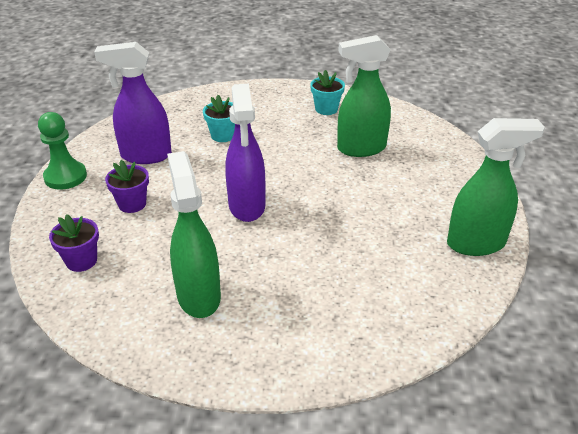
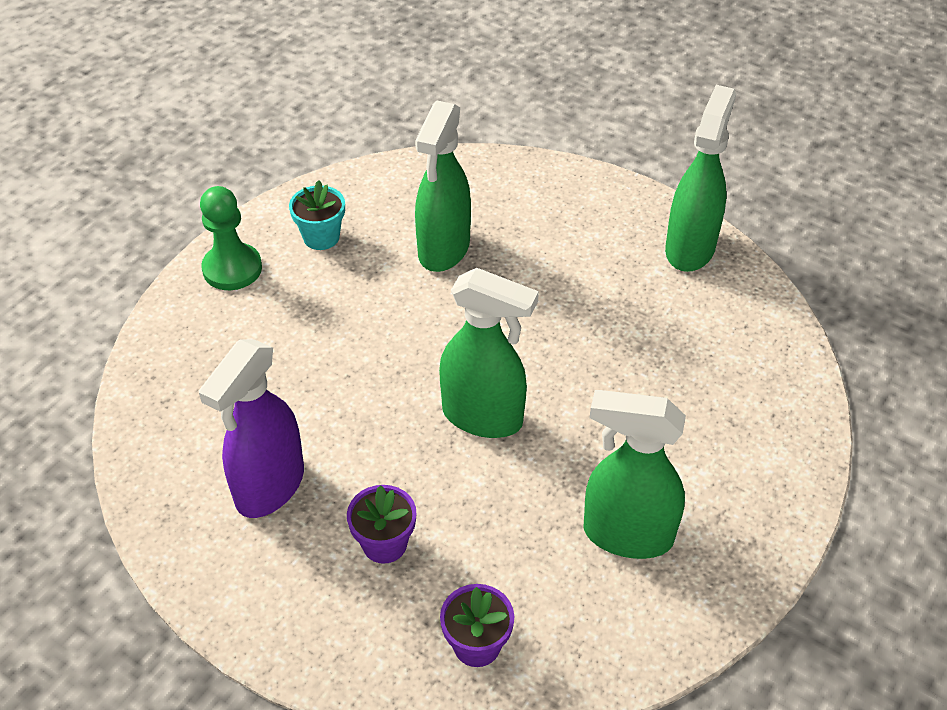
camera: 60 degrees left, 10 degrees up
green pawn [38,112,87,190] -> green pawn moved to [200,186,262,290]
turquoise flower pot [203,95,235,142] -> none
purple spray bottle [225,84,265,222] -> green spray bottle [439,268,539,438]

